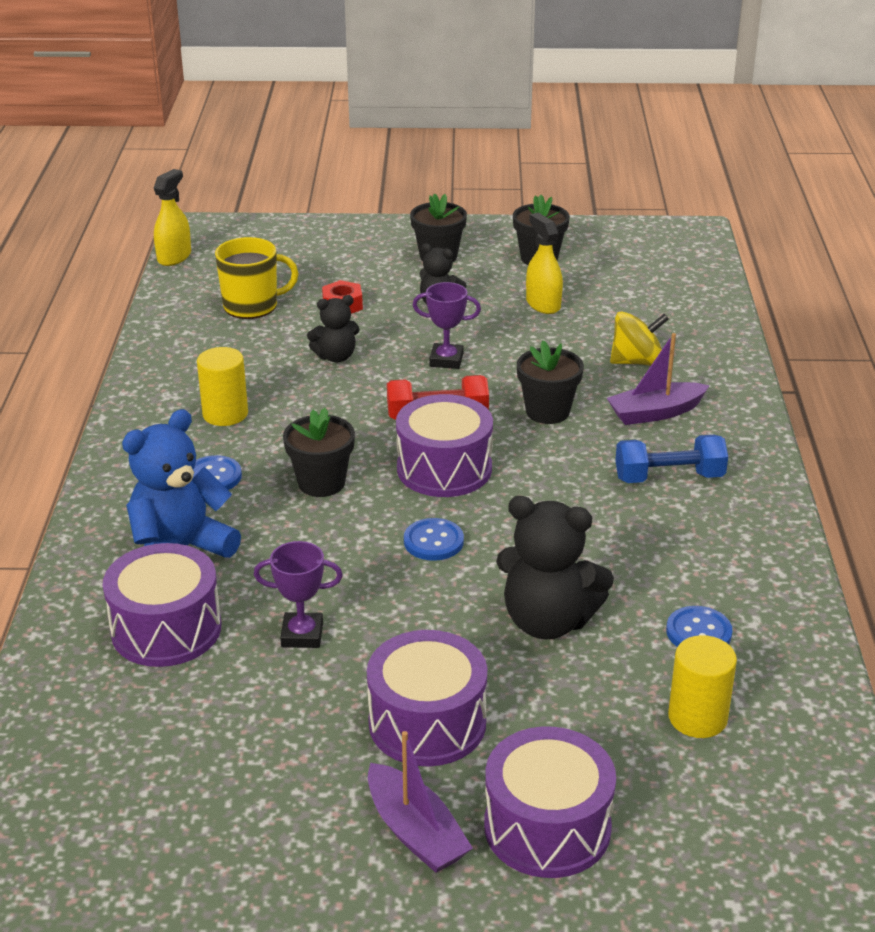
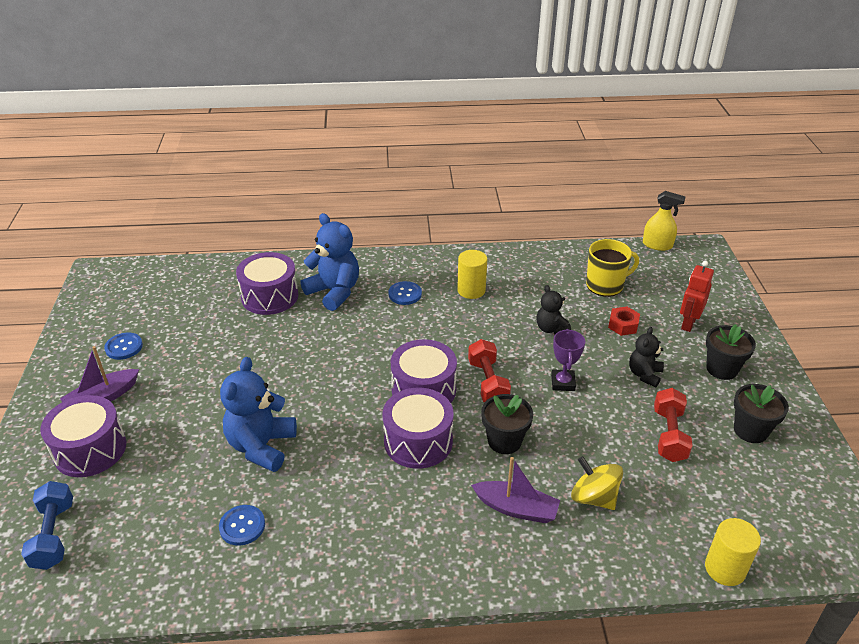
camera: 85 degrees right, 5 degrees up
yellow mug [215,237,299,319] -> yellow mug turned 90 degrees counterclockwise [586,239,639,297]
purple trophy [254,541,343,648] -> none
black flower pot [283,408,355,497] -> none
purple drum [367,630,487,766] -> purple drum moved to [383,388,454,469]
blue button [404,518,464,561] -> blue button moved to [104,333,143,360]
black teddy bear [496,496,614,639] -> blue teddy bear [220,357,297,472]
yellow spray bottle [526,212,563,314] -> red dumbbell [654,388,692,462]
purple boat [607,333,710,425] -> purple boat turned 135 degrees clockwise [471,457,560,523]
yellow spinning top [610,311,669,366] -> yellow spinning top turned 150 degrees clockwise [571,456,623,510]
blue dumbbell [615,435,728,483] -> blue dumbbell moved to [21,481,73,570]
yellow cylinder [668,635,737,738] -> yellow cylinder moved to [705,518,761,586]
none -> red robot [680,261,714,332]

